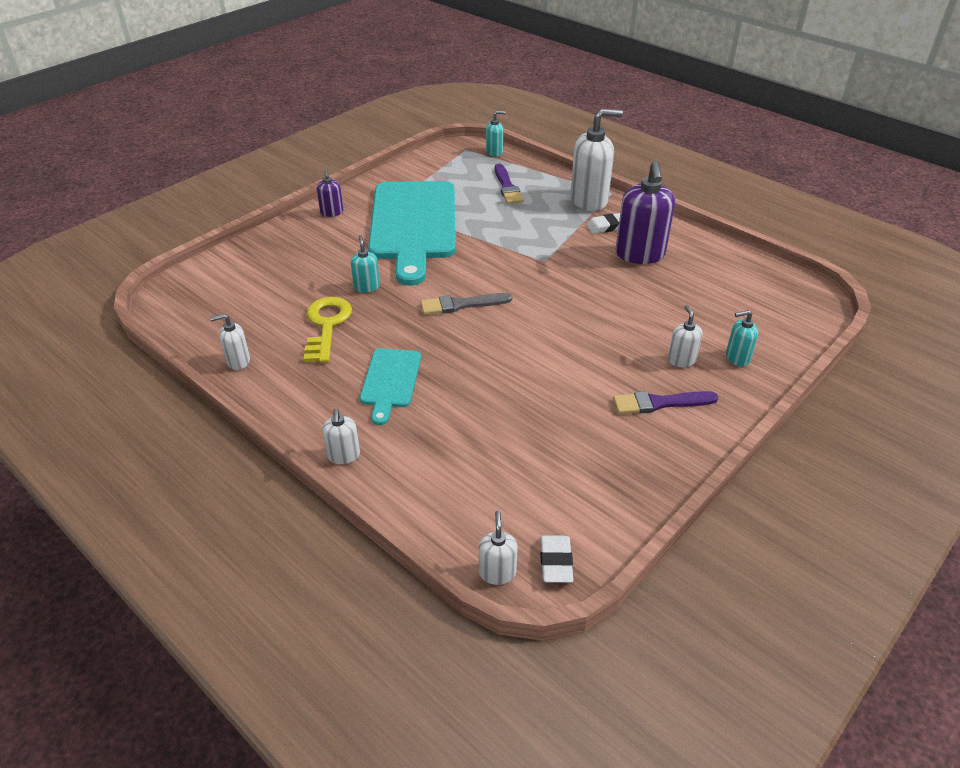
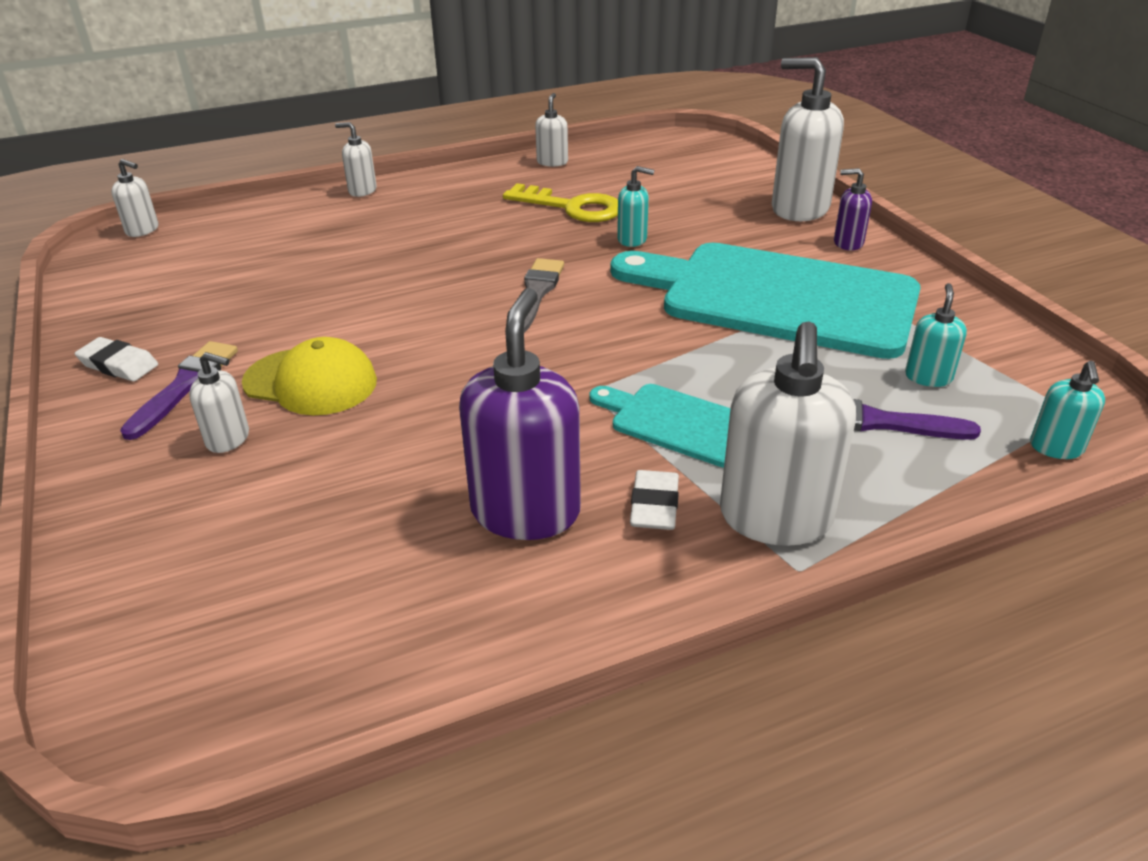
camera: 115 degrees right, 5 degrees down
turquoise cutting board [360,349,421,425] -> turquoise cutting board moved to [589,384,731,468]
white eraser [540,535,573,583] -> white eraser moved to [75,337,158,381]
purple soap dispenser [616,161,675,264] -> purple soap dispenser turned 75 degrees clockwise [459,288,581,540]
turquoise soap dispenser [726,310,758,366] -> turquoise soap dispenser moved to [905,283,967,387]
none -> yellow cap [242,337,377,415]
none -> white soap dispenser [772,57,844,221]

